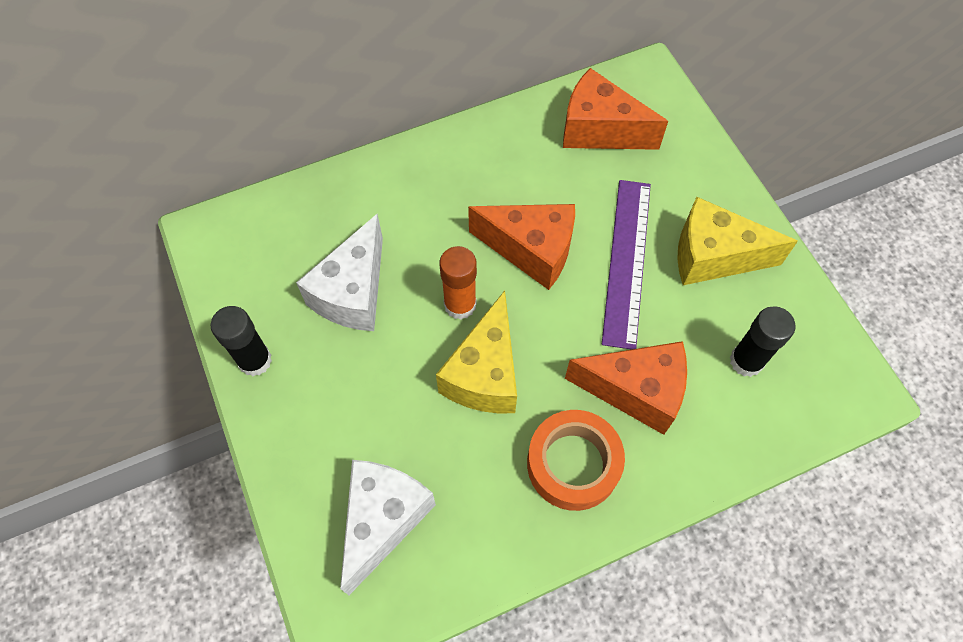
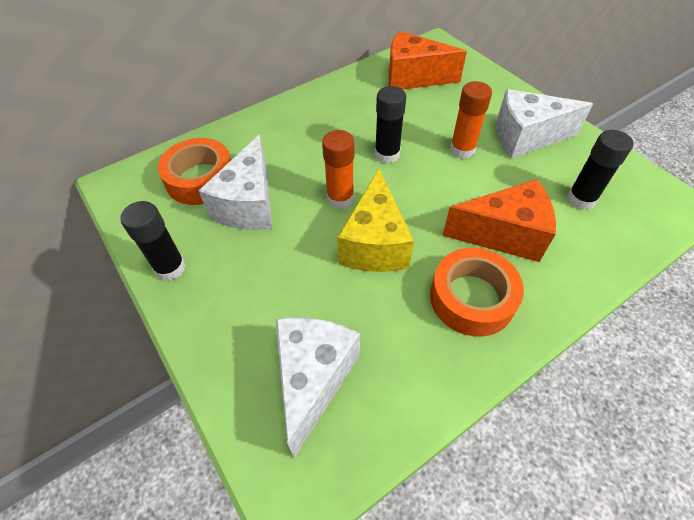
camera: 10 degrees left, 10 degrees down
orange cheese [468,204,575,290] -> black glue stick [375,86,406,163]
purple ruler [602,180,651,350] -> orange glue stick [450,81,492,159]
yellow cheese [677,197,798,285] -> white cheese [496,89,593,158]
none -> orange tape [158,138,231,205]

